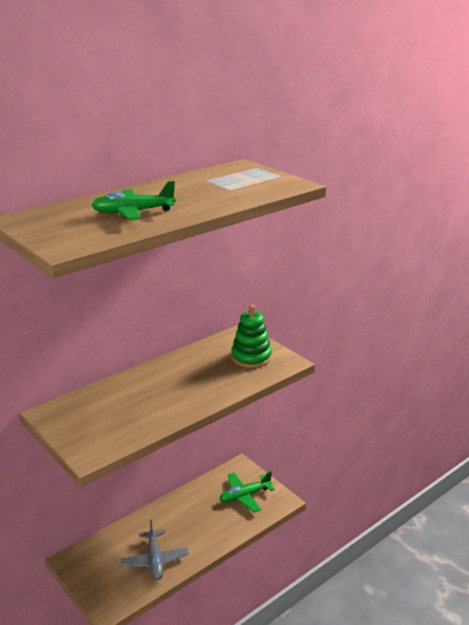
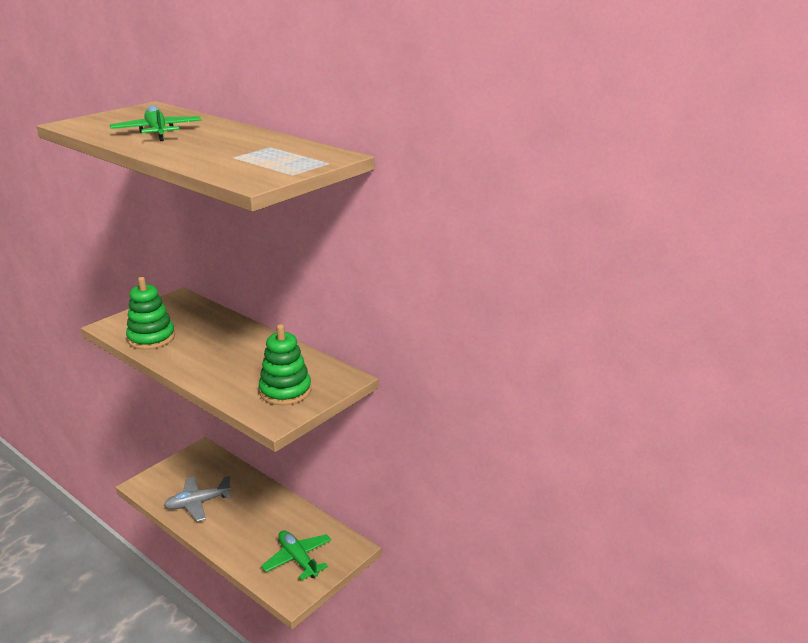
camera: 80 degrees right, 0 degrees up
none -> green stacking toy [126,277,175,350]

